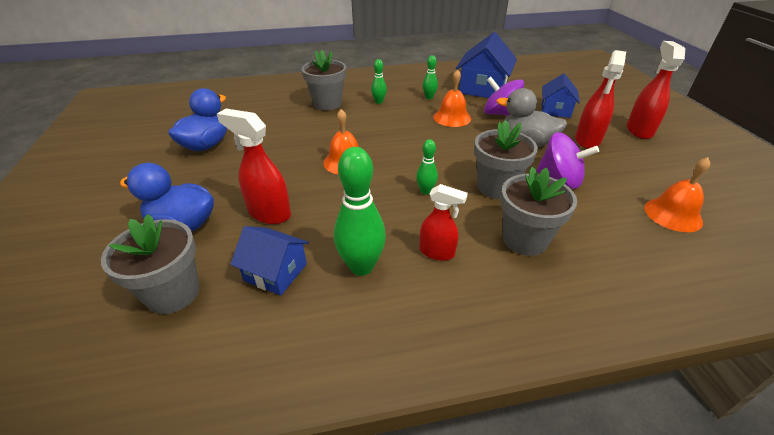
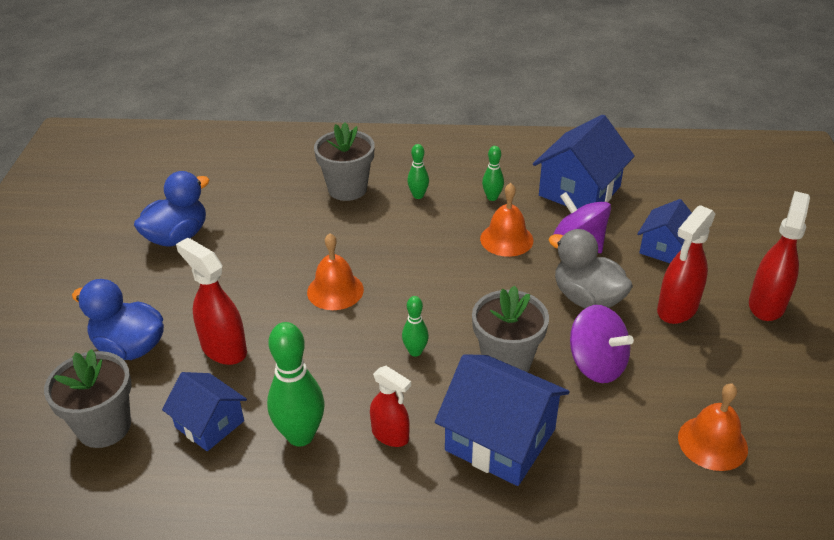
camera: 15 degrees right, 0 degrees up
grey flower pot [500,167,577,256] -> blue house [435,354,570,486]

